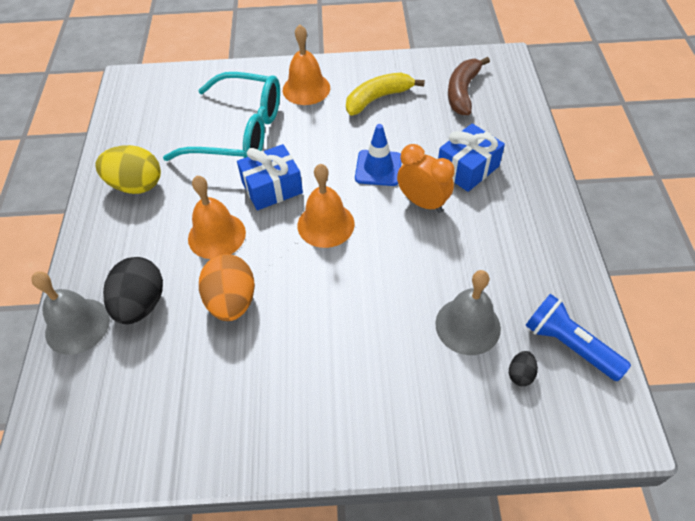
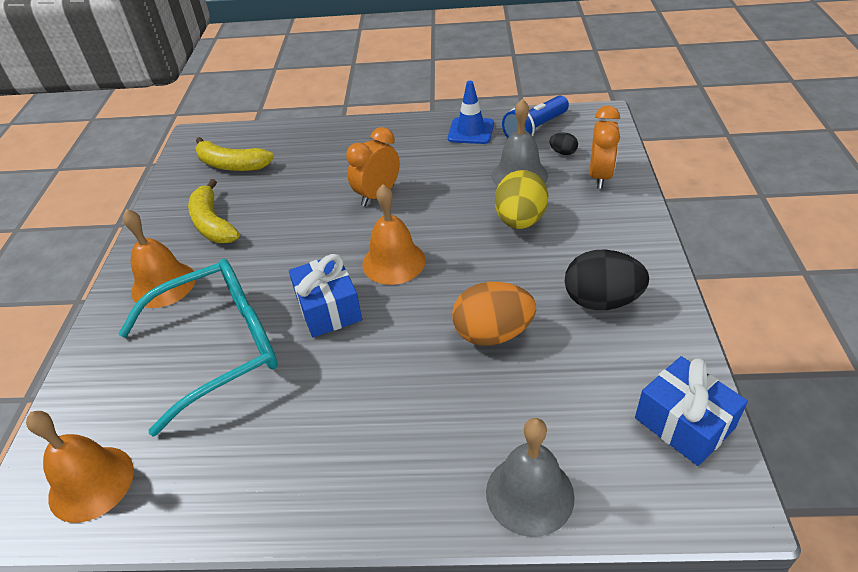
camera: 85 degrees left, 10 degrees down
yellow egg [95,145,161,194] -> yellow egg moved to [495,170,548,229]
black egg [103,257,163,324] -> black egg moved to [565,249,649,310]
turquoise glasses [163,72,280,161] -> turquoise glasses turned 45 degrees clockwise [118,259,278,437]
orange bell [188,176,246,259] -> orange bell moved to [26,411,134,523]
blue traffic cone [355,124,402,186] -> blue traffic cone moved to [448,81,494,144]
blue gift [438,123,505,192] -> blue gift moved to [635,356,748,466]
brown banana [448,57,490,115] -> yellow banana [195,137,274,171]
none -> orange clock [590,105,620,189]

